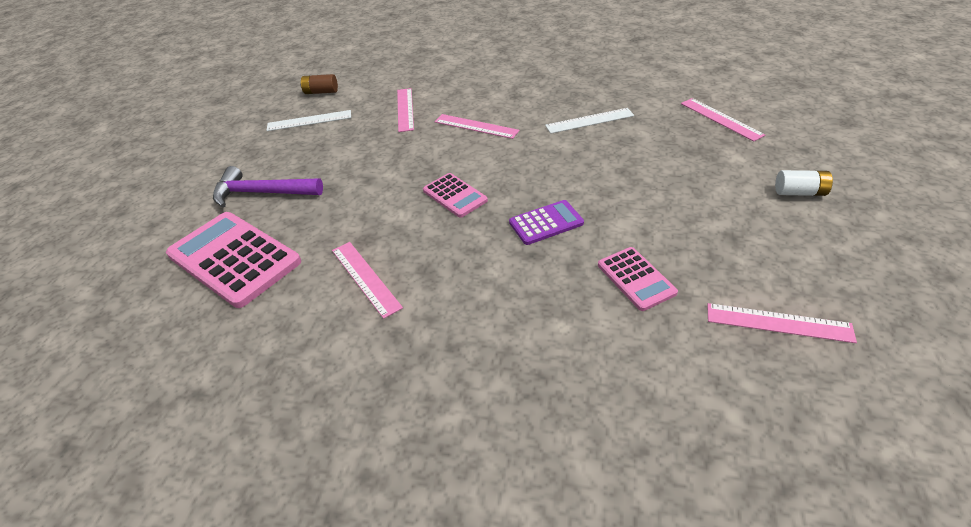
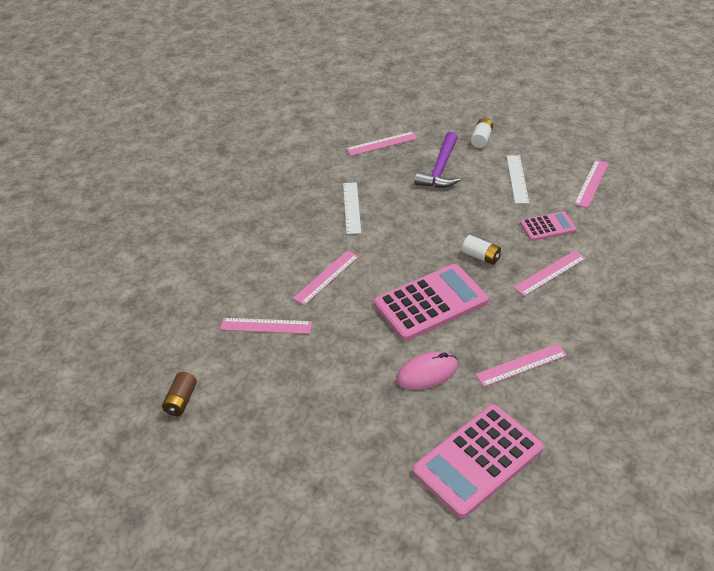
camera: 80 degrees left, 0 degrees up
purple hammer [213,166,323,207] -> purple hammer moved to [415,132,460,188]
white ruler [266,110,351,131] -> white ruler moved to [507,155,529,204]
pink calculator [423,173,488,218] -> pink calculator [374,264,488,341], size x1.89
purple calculator [509,200,584,245] -> white battery [462,235,501,265]
none -> pink mouse [396,351,458,390]
none -> pink ruler [513,250,586,296]

